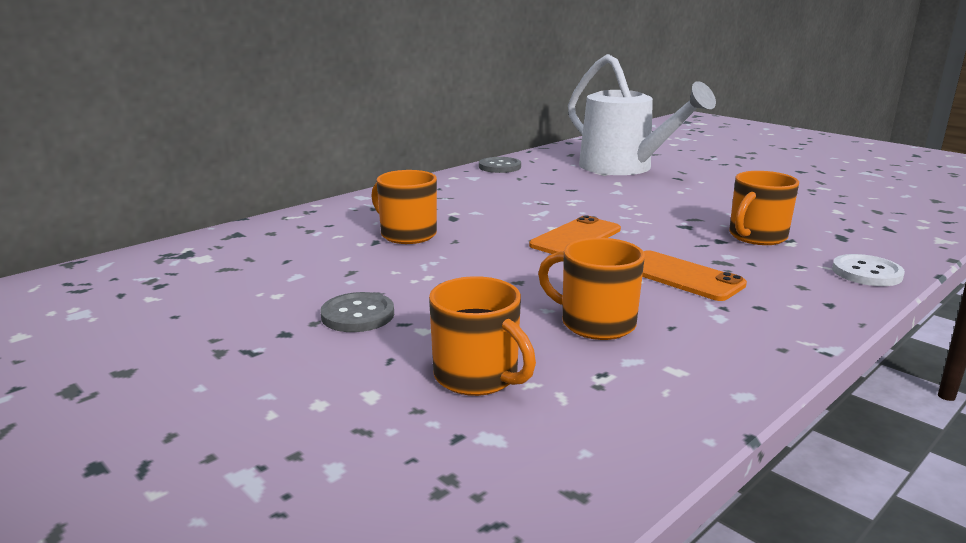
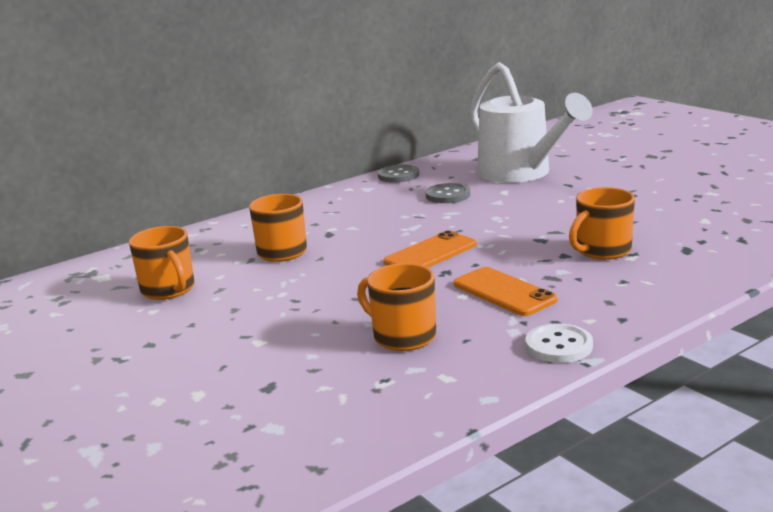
camera: 10 degrees right, 0 degrees up
grey button [321,292,394,332] -> grey button moved to [425,183,470,203]
orange mug [429,276,536,396] -> orange mug moved to [129,226,195,300]
white button [832,254,905,286] -> white button moved to [526,323,593,363]

